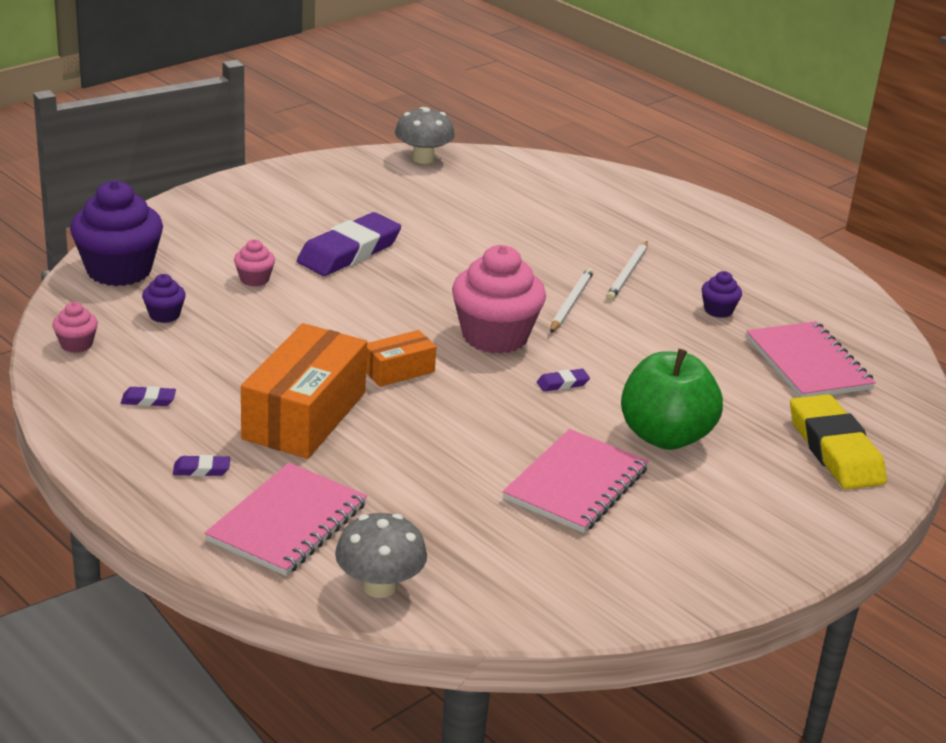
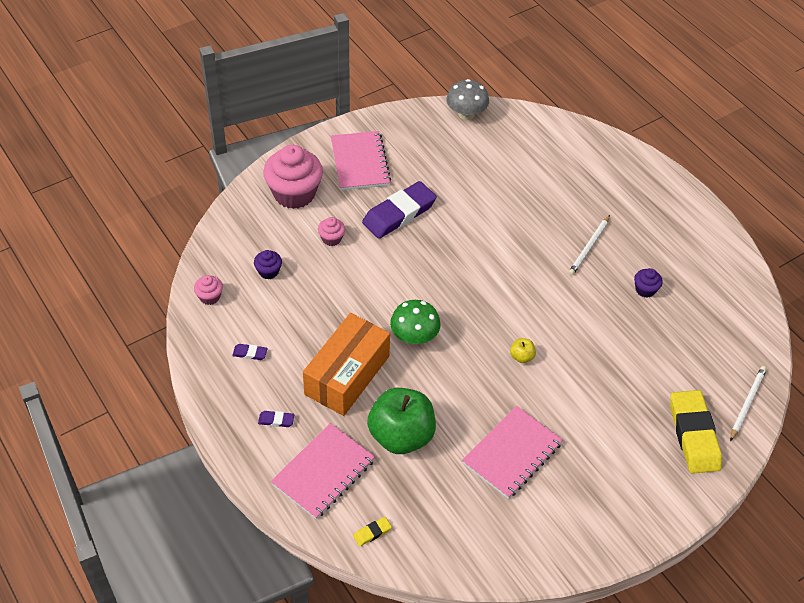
camera: 10 degrees right, 20 degrees up
purple cupcake [70,180,163,286] -> none
grey mushroom [335,513,427,598] -> yellow eraser [353,517,392,547]
orange box [366,330,436,387] -> green mushroom [390,300,441,345]
pink cupcake [452,245,546,354] -> pink cupcake moved to [263,145,323,209]
purple eraser [537,369,590,391] -> yellow apple [510,338,536,363]
white pencil [550,268,594,333] -> white pencil moved to [730,366,767,441]
green apple [621,349,723,450] -> green apple moved to [367,388,436,454]
pink notebook [746,321,876,397] -> pink notebook moved to [331,131,391,190]

